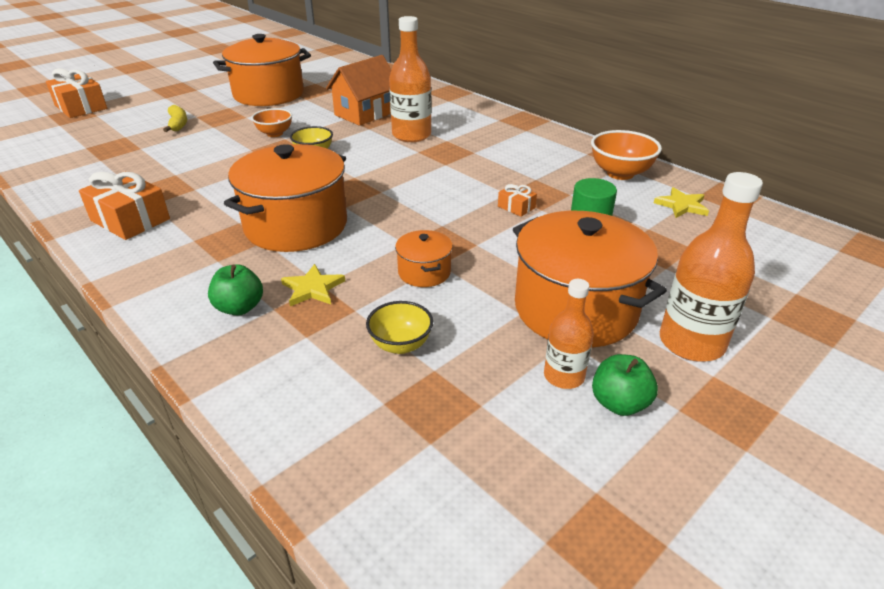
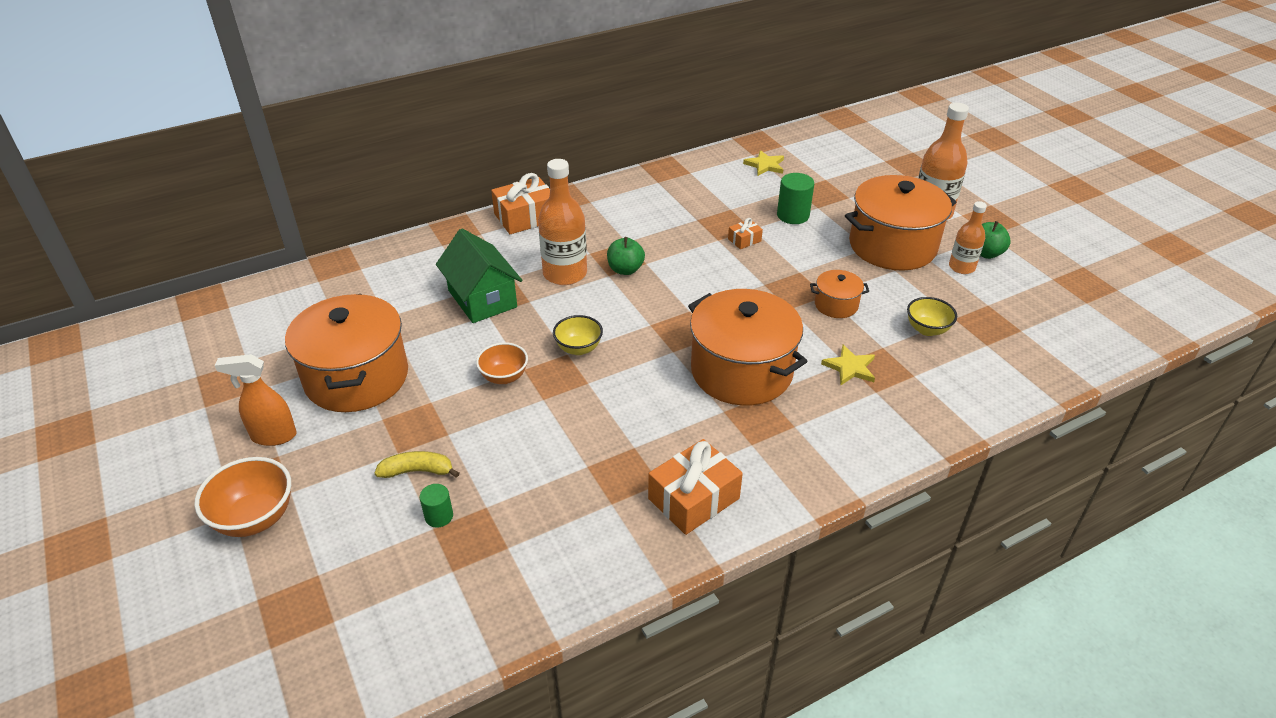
camera: 75 degrees left, 5 degrees up
orange gift [46,68,107,118] -> orange gift moved to [491,173,550,234]
green apple [208,264,263,315] -> green apple moved to [607,237,645,275]
orange house [326,55,391,126] -> green house [436,228,522,323]
orange bowl [591,130,662,180] -> orange bowl moved to [194,457,291,537]
none -> orange spray bottle [215,354,297,446]
none -> green cylinder [420,484,453,528]

